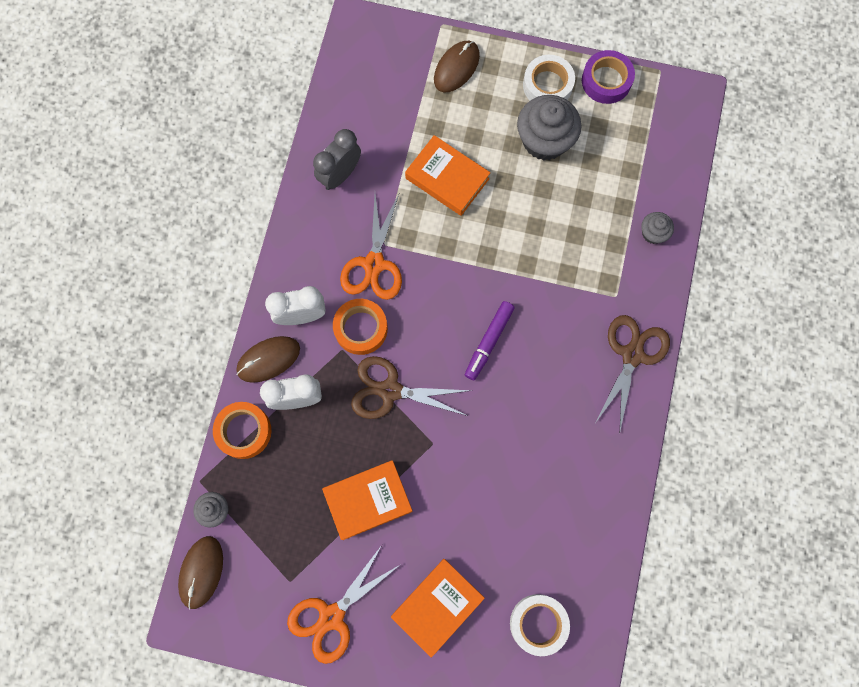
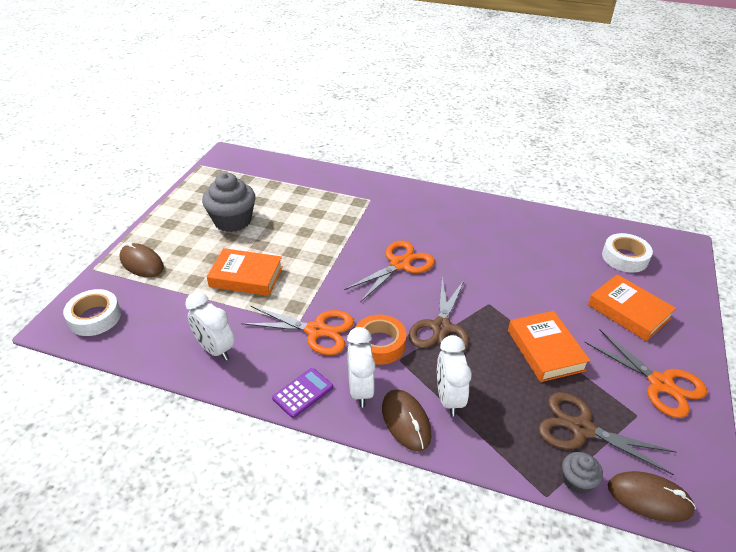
camera: 85 degrees left, 35 degrees down
orange tape [213,402,271,459] -> none
grey clock [313,129,361,190] -> white clock [185,292,234,361]
orange book [405,135,490,216] -> orange book turned 60 degrees clockwise [207,248,283,296]
purple marker [465,301,515,380] -> orange scissors [344,240,435,302]
white tape [523,55,575,100] -> white tape moved to [63,289,121,336]
purple tape [582,50,635,104] -> none
brown scissors [595,315,670,431] -> brown scissors moved to [538,392,677,475]
grey cupcake [641,212,674,244] -> none
none -> purple calculator [272,368,333,418]

